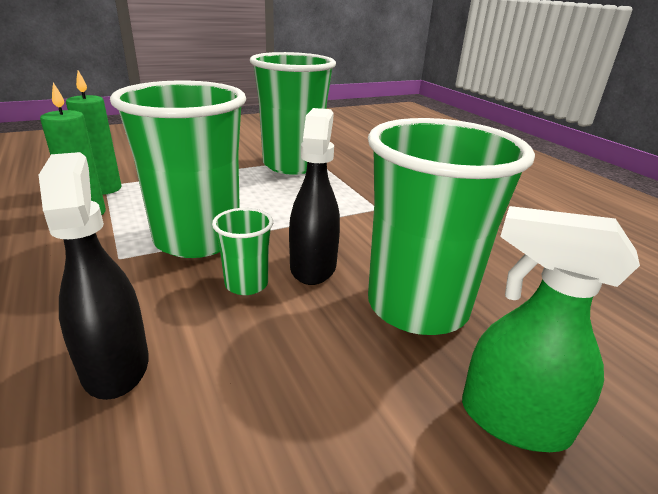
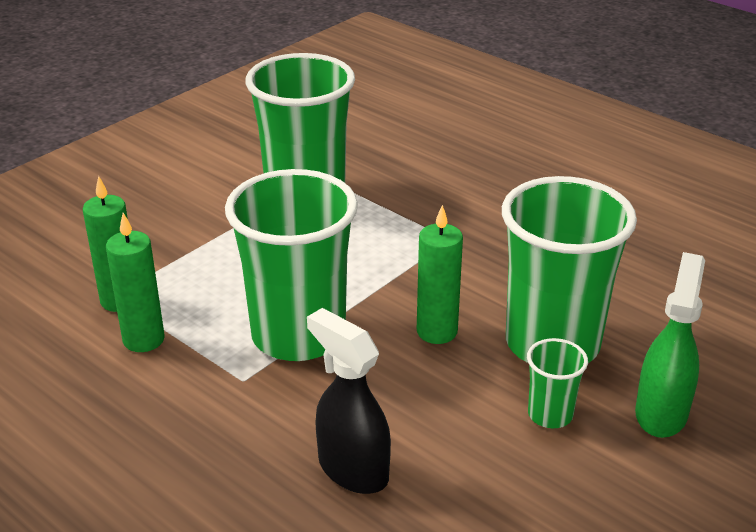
camera: 20 degrees left, 5 degrees up
green cup [212,208,273,295] -> green cup moved to [527,338,588,428]
black spray bottle [289,108,340,285] -> green candle [417,205,463,344]
green spray bottle [462,206,640,452] -> green spray bottle turned 105 degrees clockwise [635,252,705,438]

